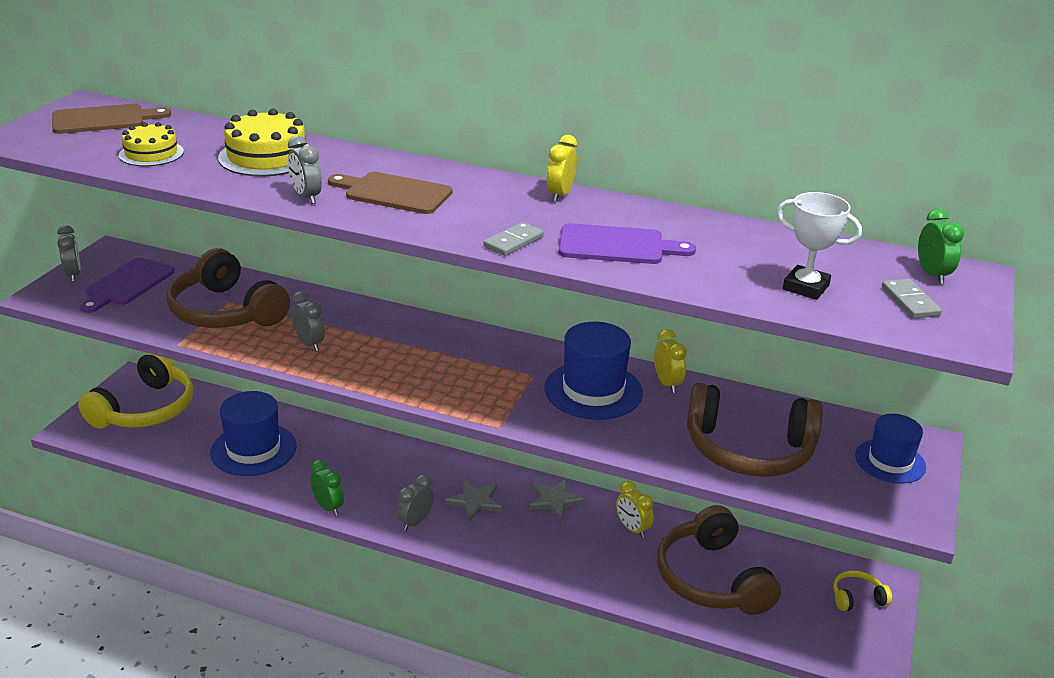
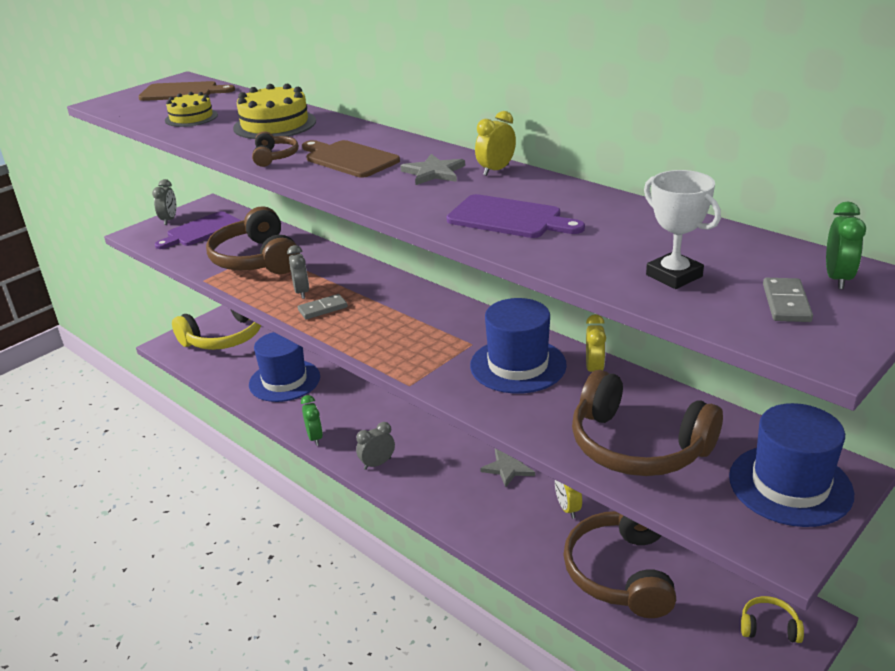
camera: 25 degrees right, 0 degrees up
grey clock [288,136,322,204] -> brown headphones [252,131,299,167]
grey star [445,480,502,522] -> grey star moved to [400,154,465,185]
grey domino [484,222,544,256] -> grey domino moved to [298,294,348,319]
blue hat [855,414,926,483] -> blue hat [729,403,854,527], size x1.54

